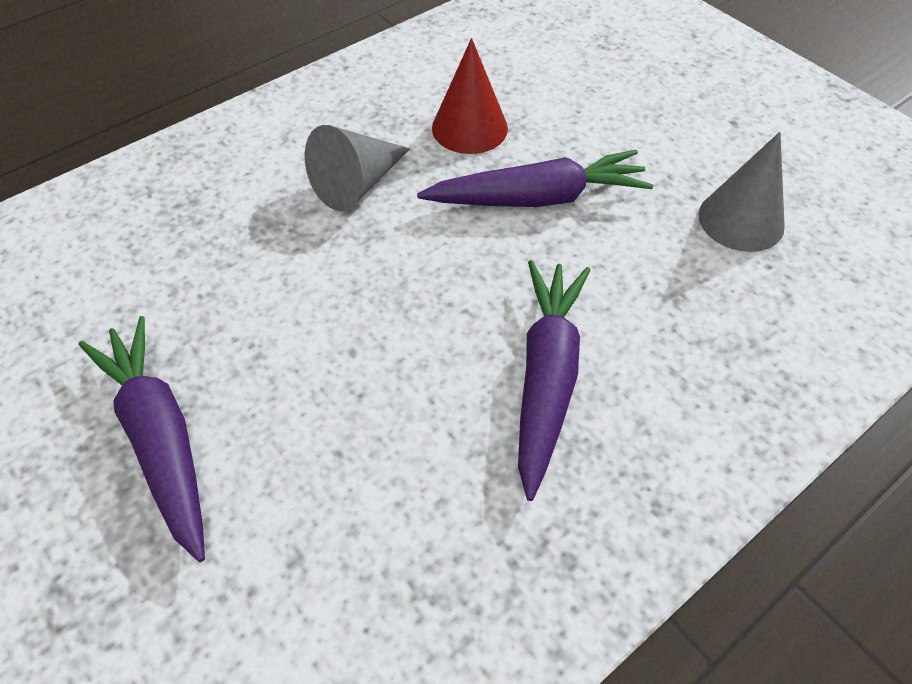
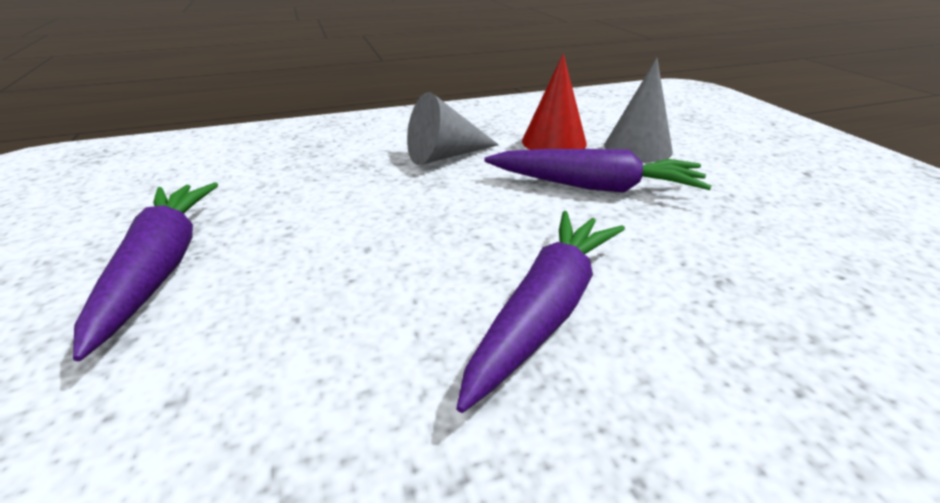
camera: 20 degrees right, 20 degrees down
grey cone [698,132,785,252] -> grey cone moved to [604,58,673,162]

